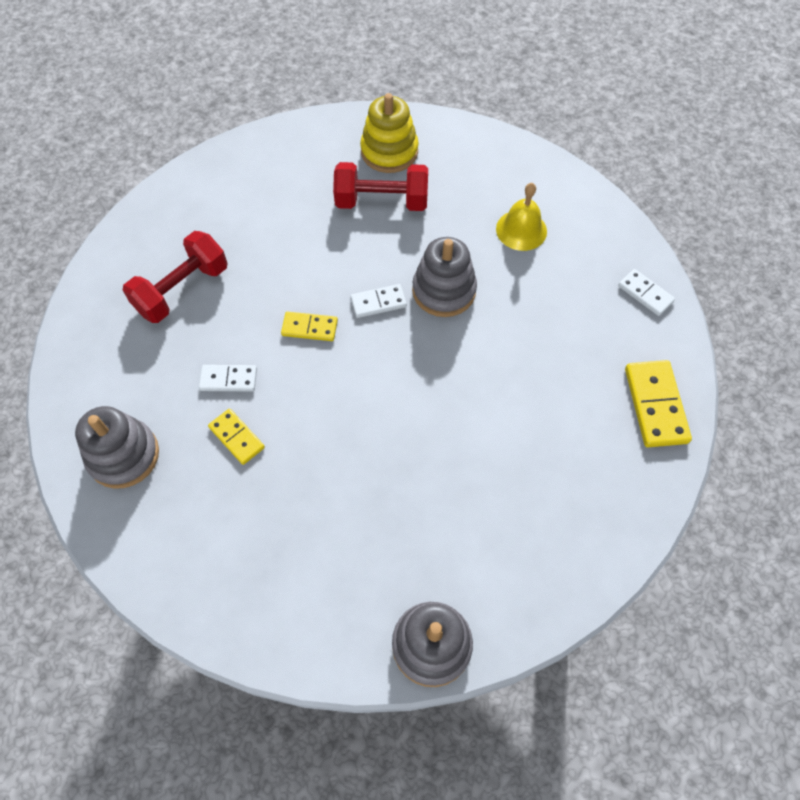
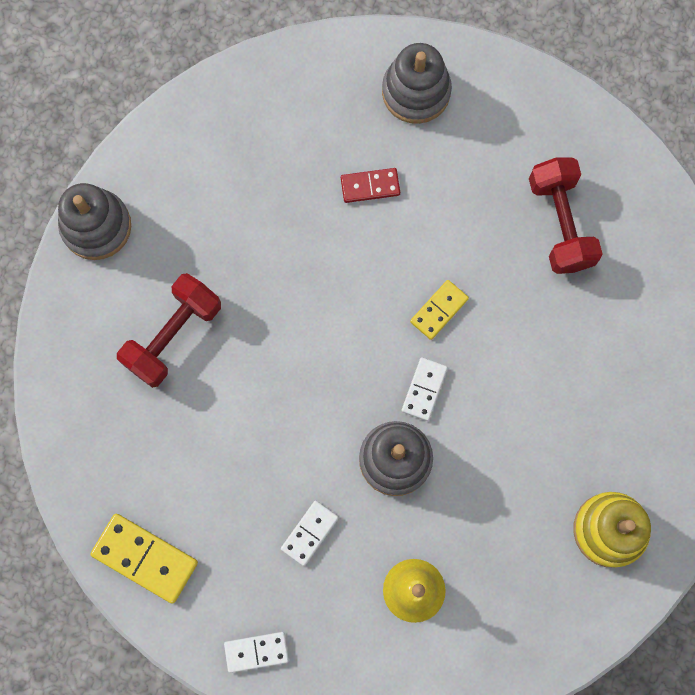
camera: 125 degrees right, 15 degrees up
white domino [199,365,257,392] -> white domino moved to [281,501,339,566]
yellow domino [208,409,265,465] -> red domino [341,168,400,203]
red dumbbell [333,162,428,211] -> red dumbbell moved to [117,273,221,388]

